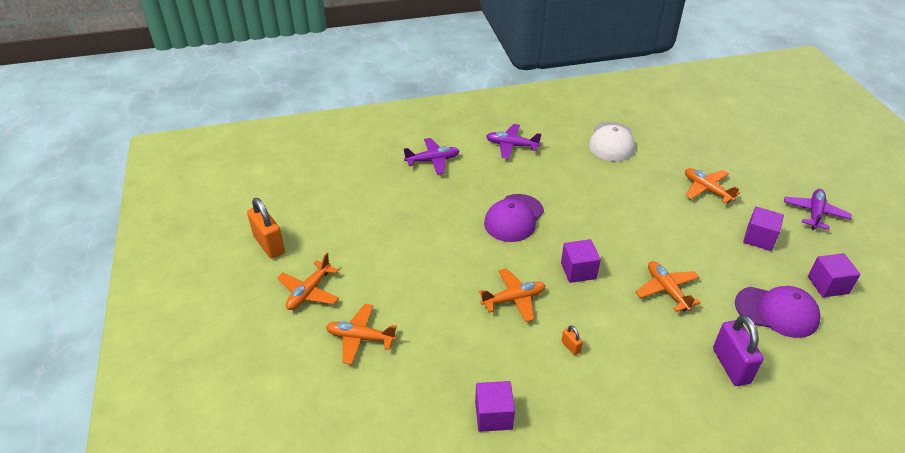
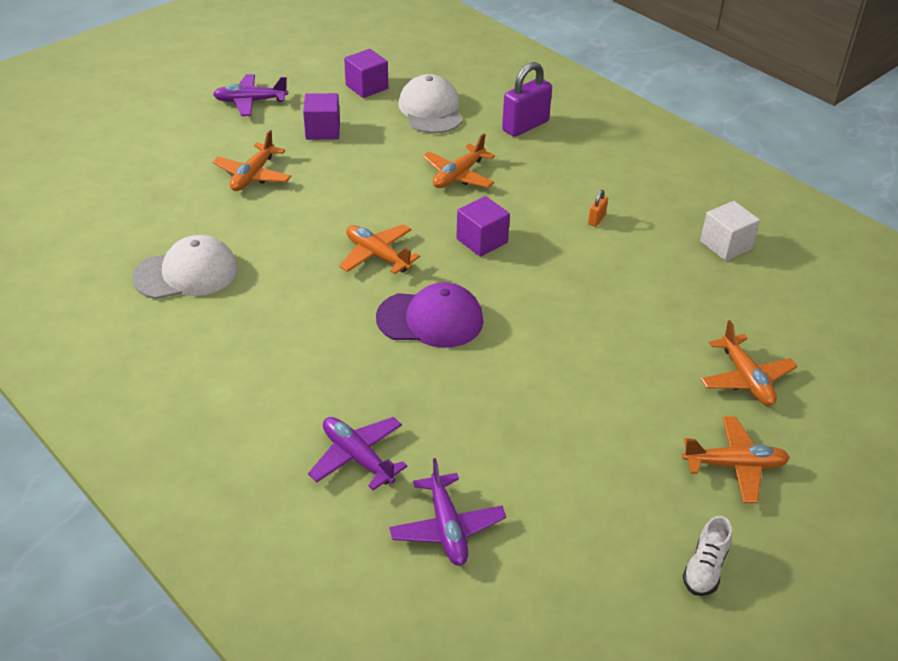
camera: 120 degrees left, 0 degrees up
orange padlock [247,198,285,259] -> white shoe [683,516,732,596]
purple cube [475,381,515,432] -> white cube [700,201,760,261]
orange plane [479,268,545,322] -> orange plane moved to [339,224,420,274]
purple plane [486,124,541,159] -> purple plane moved to [389,458,506,566]
purple cap [735,286,821,338] -> white cap [398,74,463,133]

